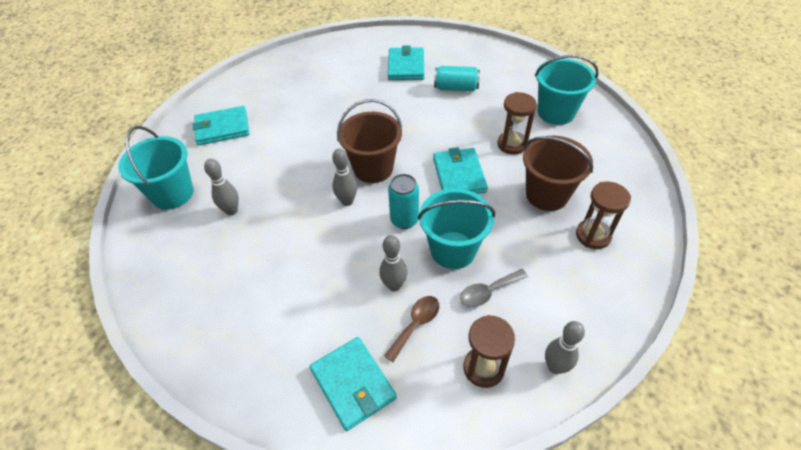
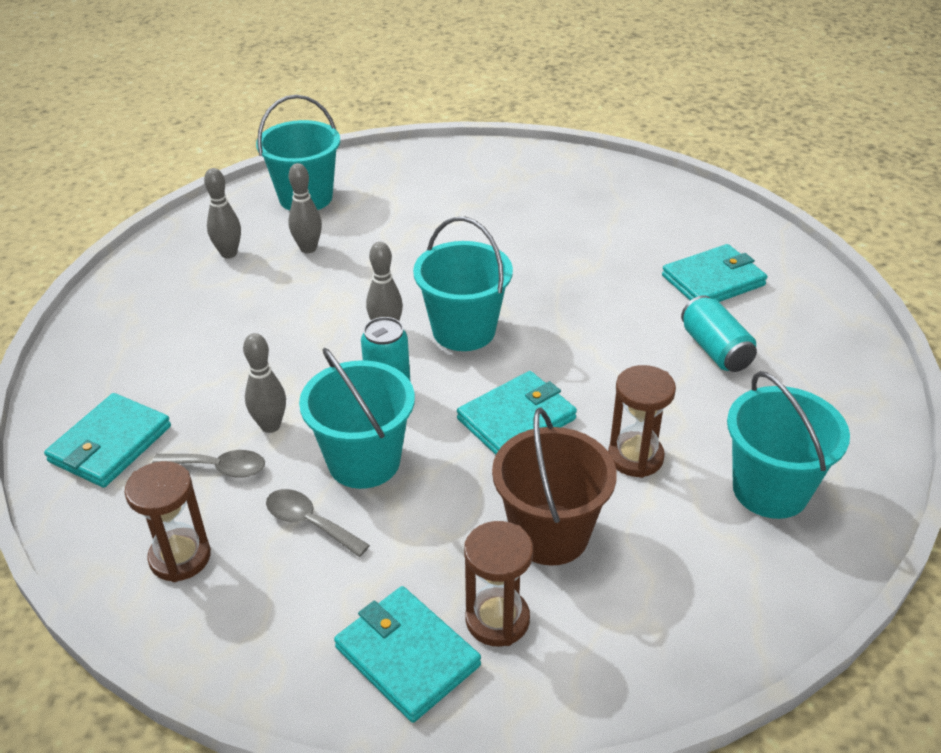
camera: 60 degrees right, 10 degrees down
turquoise wallet [192,106,249,145] -> turquoise wallet moved to [334,586,481,723]
brown bucket [337,99,402,183] -> turquoise bucket [413,217,513,351]
brown spoon [384,296,439,362] -> grey spoon [152,450,265,478]
grey bowling pin [545,321,585,374] -> grey bowling pin moved to [204,168,241,258]

